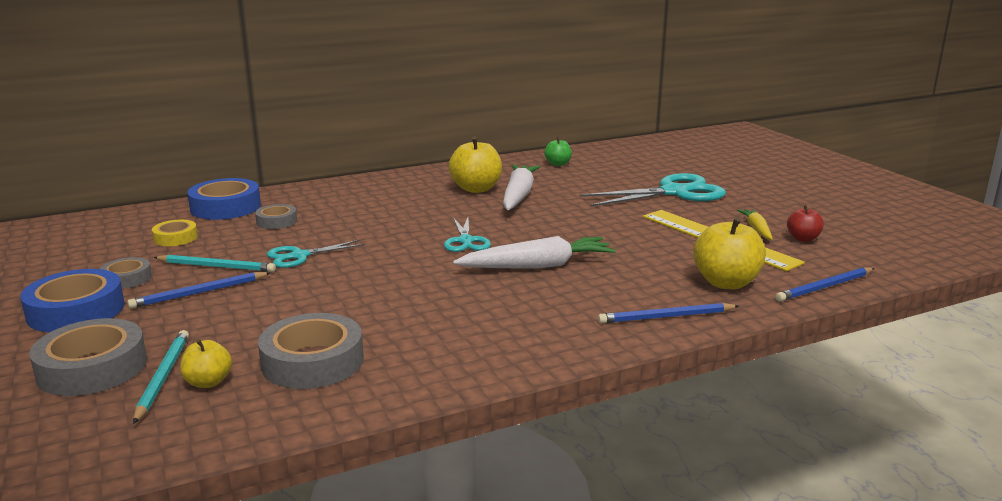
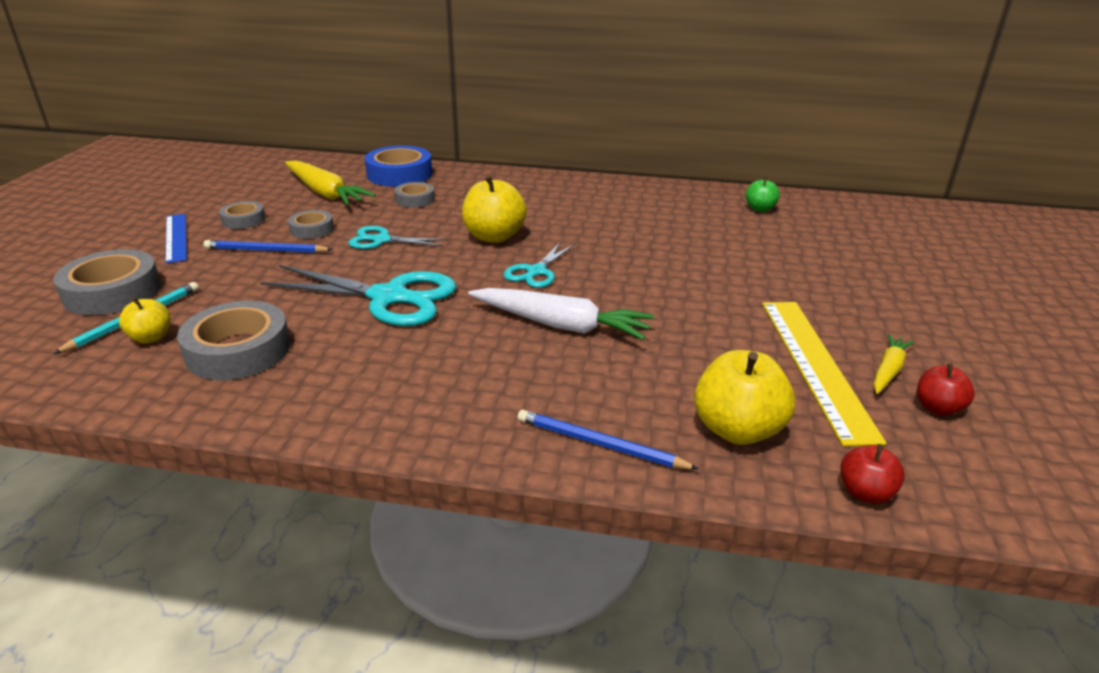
camera: 35 degrees right, 10 degrees up
blue tape [20,269,125,332] -> blue ruler [165,214,187,264]
yellow tape [152,220,198,246] -> yellow carrot [285,160,375,206]
turquoise pencil [153,255,276,272] -> grey tape [288,210,334,239]
yellow apple [449,137,502,193] -> yellow apple moved to [462,175,527,243]
white carrot [503,165,540,210] -> none
turquoise scissors [580,173,726,207] -> turquoise scissors moved to [260,265,456,326]
blue pencil [775,268,874,302] -> red apple [841,444,905,504]

